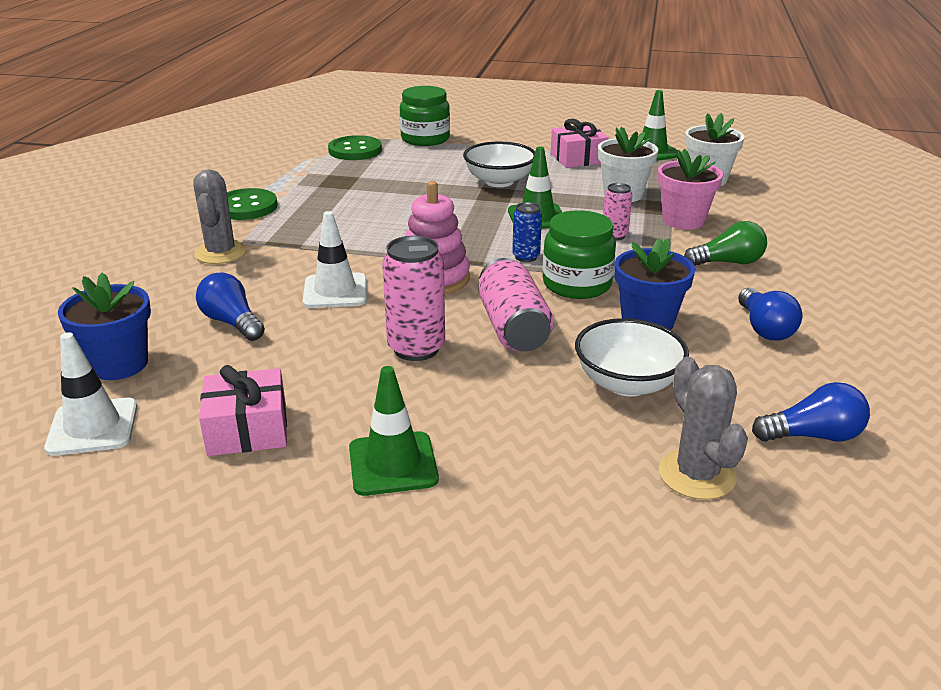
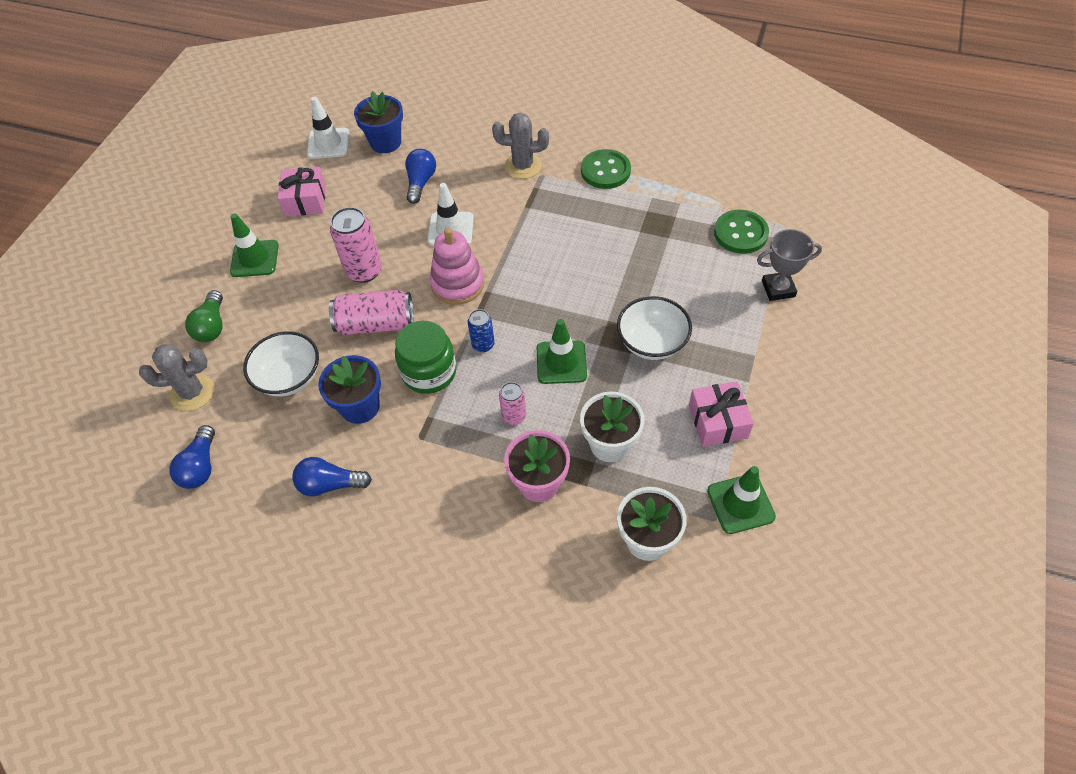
camera: 100 degrees right, 25 degrees up
blue light bulb [196,272,265,341] -> blue light bulb turned 45 degrees counterclockwise [405,149,436,204]
green jar [400,86,450,146] -> grey trophy [757,229,822,301]
green light bulb [684,221,767,266] -> green light bulb moved to [185,290,223,342]

